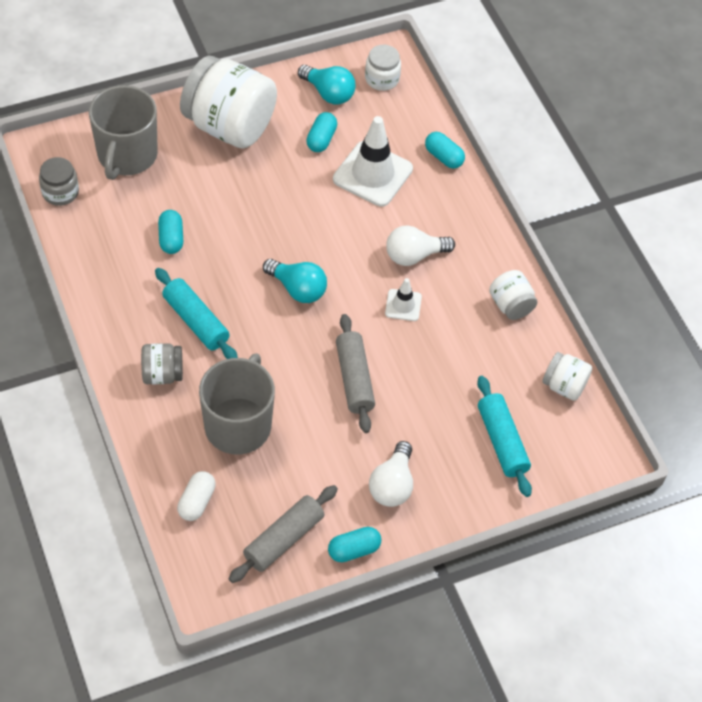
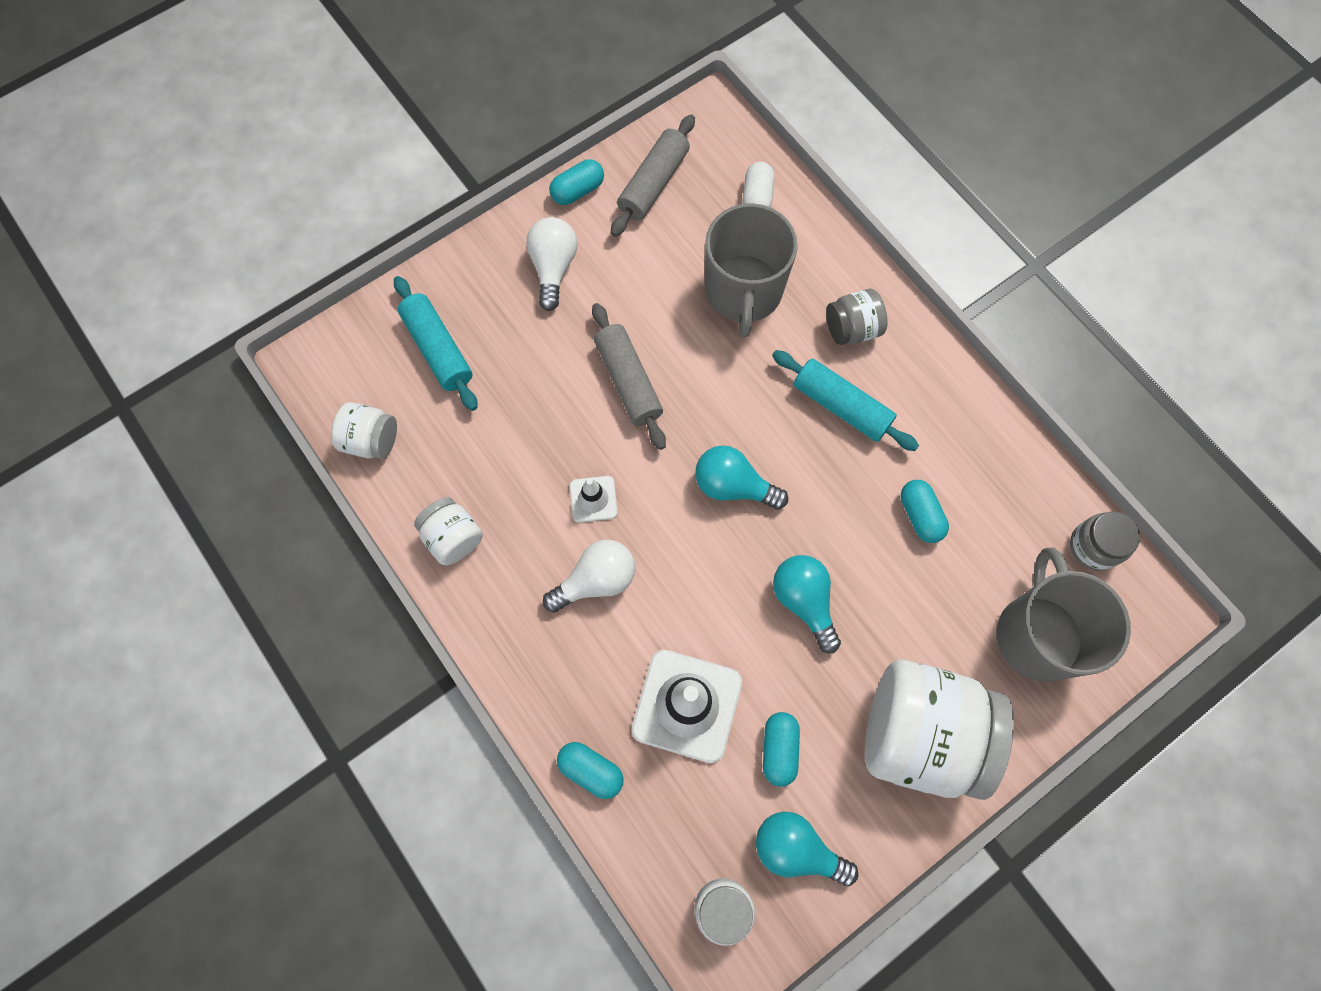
camera: 170 degrees right, 15 degrees up
none -> turquoise light bulb [773,555,841,653]

